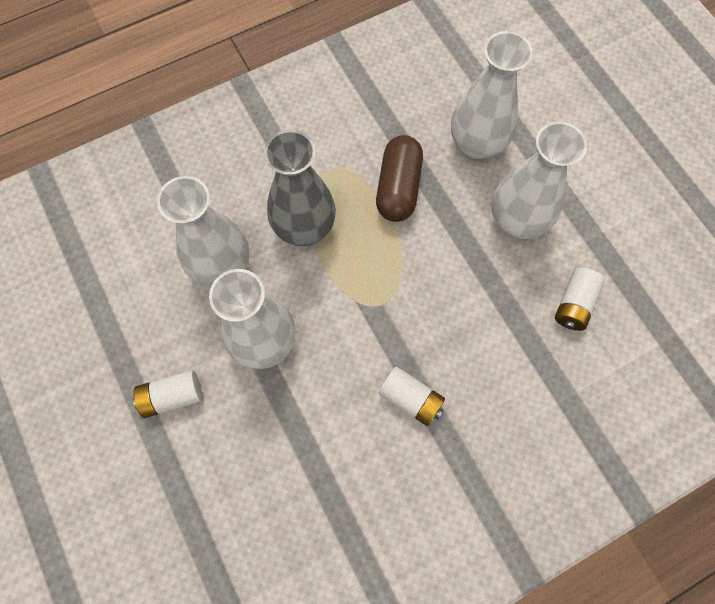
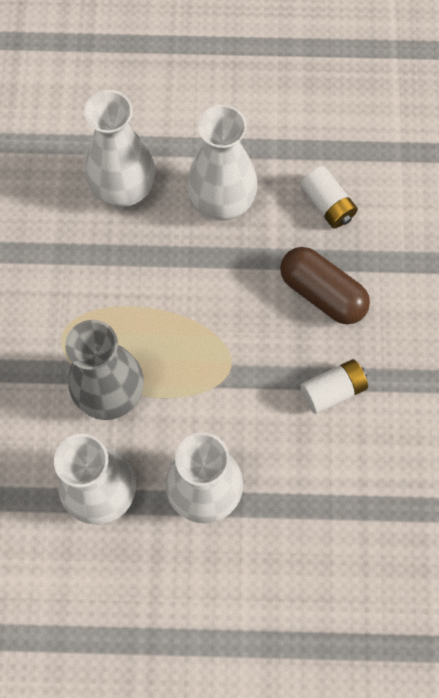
camera: 60 degrees left, 0 degrees up
white battery [133,370,202,418] -> none
brown capsule [376,135,423,222] -> brown capsule moved to [280,247,370,324]

